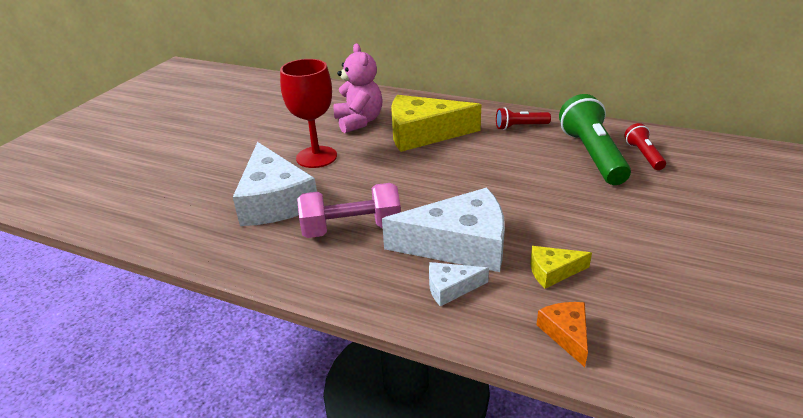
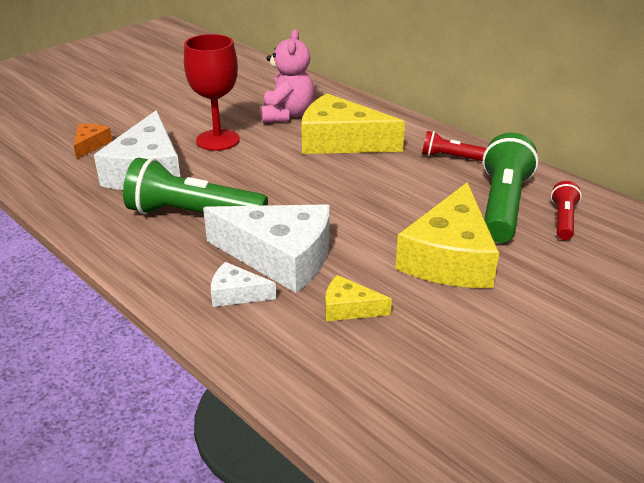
camera: 20 degrees right, 0 degrees up
pink dumbbell [297,183,401,238] -> green flashlight [123,158,268,214]
orange cheese [536,302,588,367] -> orange cheese moved to [74,124,112,159]
none -> yellow cheese [395,182,499,288]

